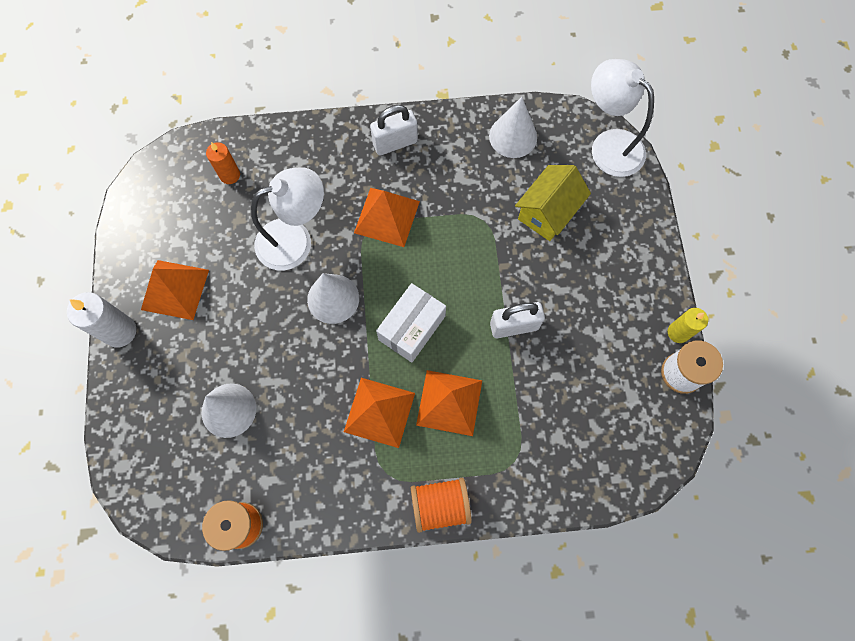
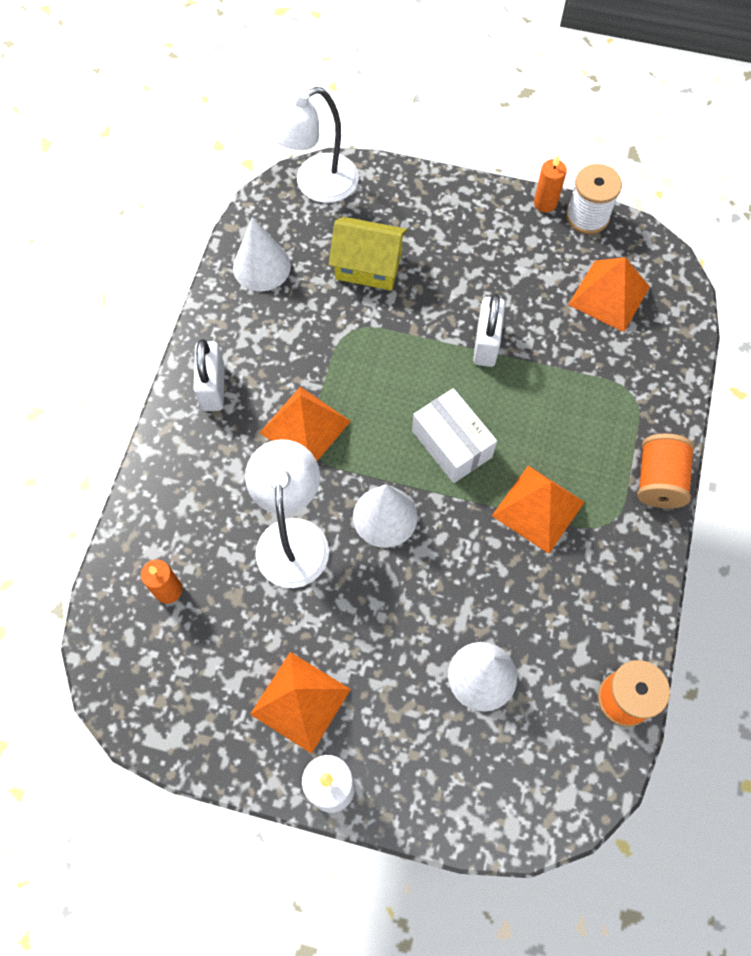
camera: 70 degrees left, 5 degrees down
orange pyramid [416,370,482,436] -> orange pyramid moved to [568,257,650,332]
yellow house [515,165,591,241] -> yellow house turned 45 degrees counterclockwise [329,217,407,290]
yellow candle [668,308,708,343] -> orange candle [534,155,567,213]

